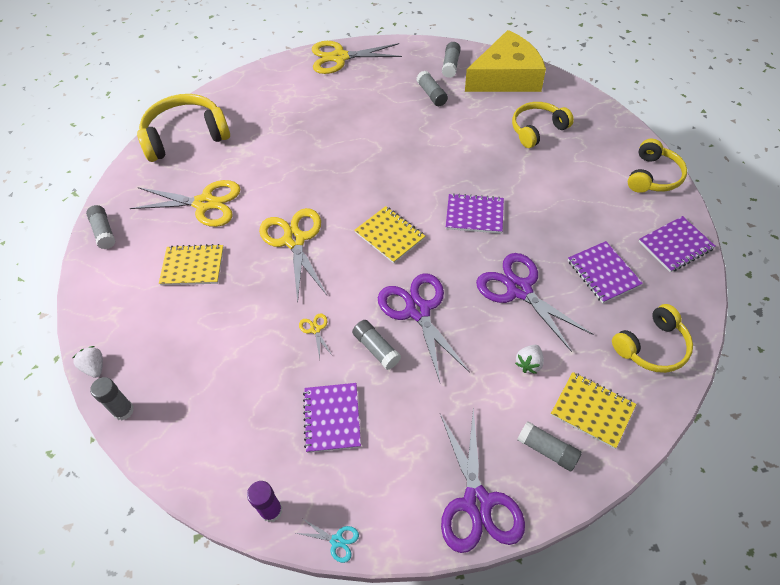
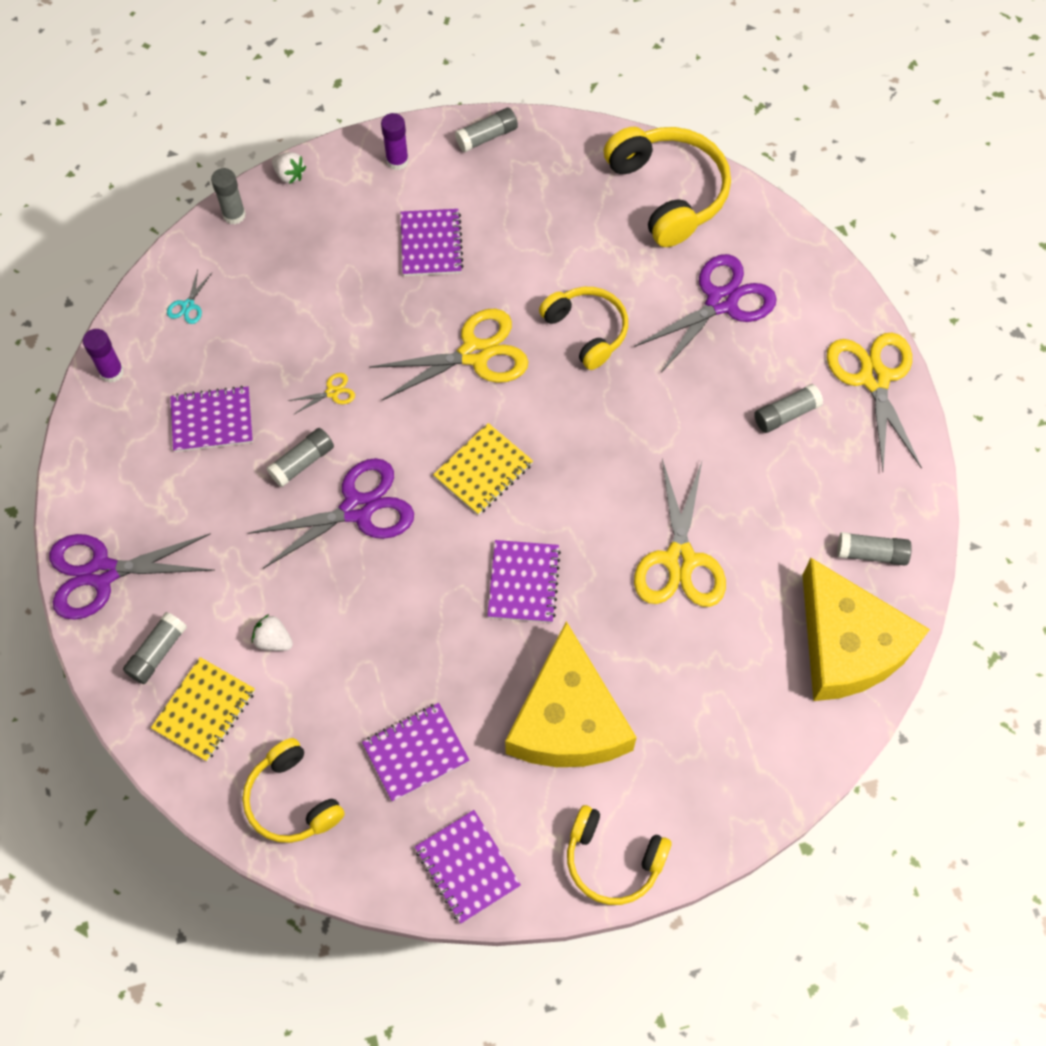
camera: 85 degrees right, 10 degrees up
white strawberry [73,346,103,378] -> white strawberry turned 75 degrees clockwise [272,152,306,184]
yellow scissors [130,180,240,227] -> yellow scissors moved to [634,459,726,607]
yellow notebook [159,244,224,286] -> purple notebook [401,209,464,276]
turquoise scissors [296,518,359,563] -> turquoise scissors moved to [167,270,212,324]
grey glue stick [416,70,448,106] -> grey glue stick moved to [754,384,823,433]
purple scissors [476,253,593,352] -> purple scissors moved to [634,254,777,373]
yellow headphones [512,102,574,148] -> yellow headphones moved to [539,287,628,370]
none -> purple glue stick [381,113,409,170]
none -> yellow cheese [505,621,637,767]

